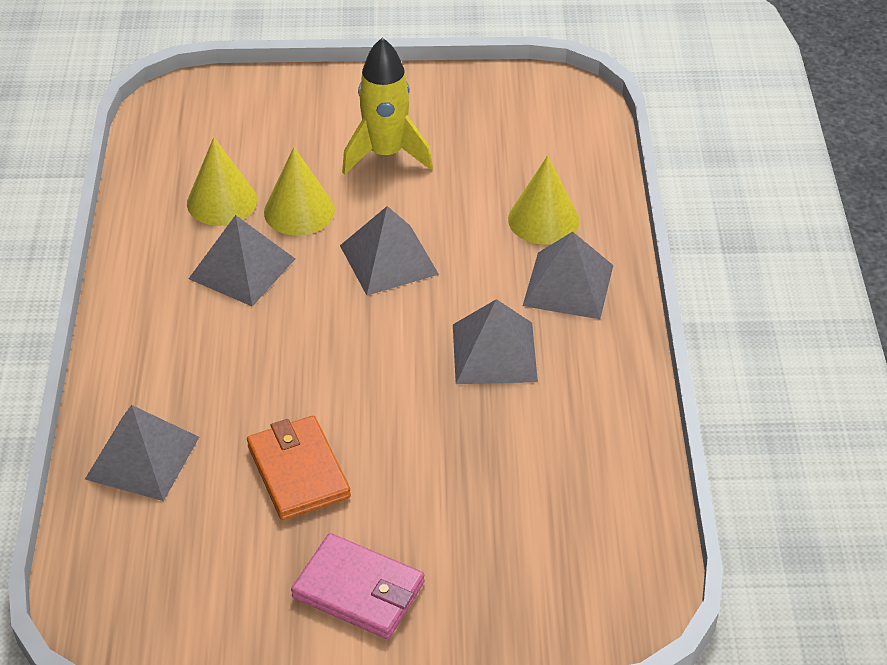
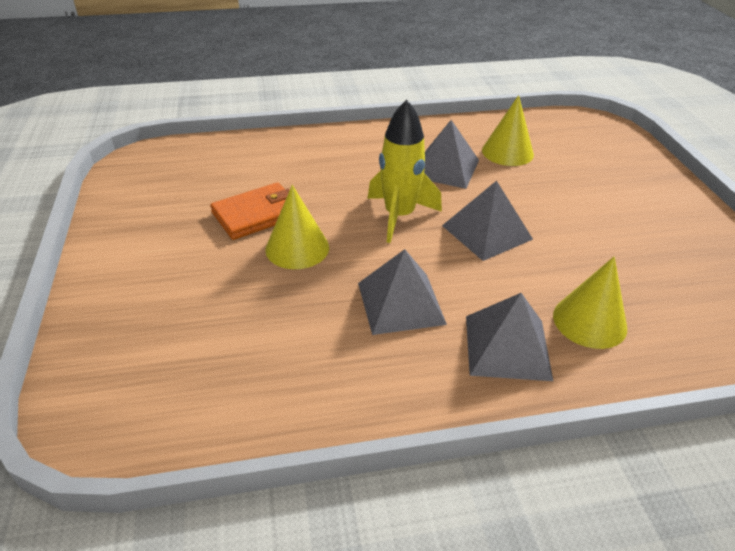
camera: 80 degrees right, 5 degrees down
grey pyramid [85,405,199,501] -> none
yellow cone [264,147,335,236] -> yellow cone moved to [265,185,329,269]
pink wallet [291,533,425,639] -> none
yellow rocket [342,38,433,175] -> yellow rocket moved to [368,99,442,243]

